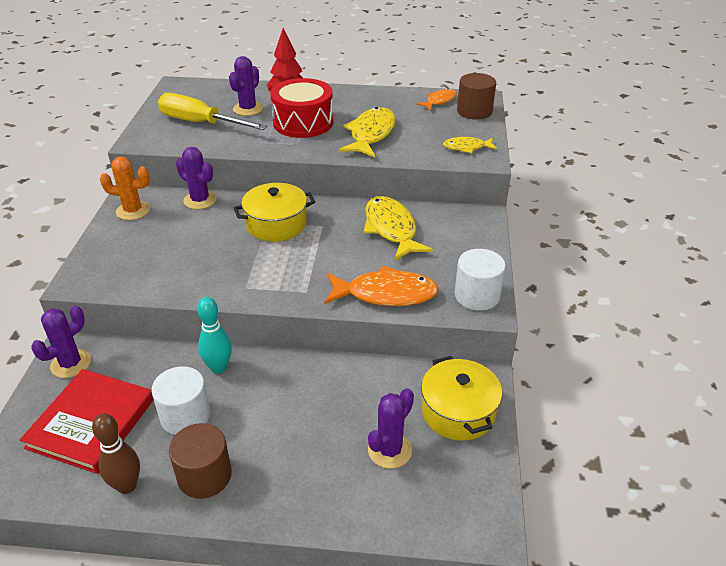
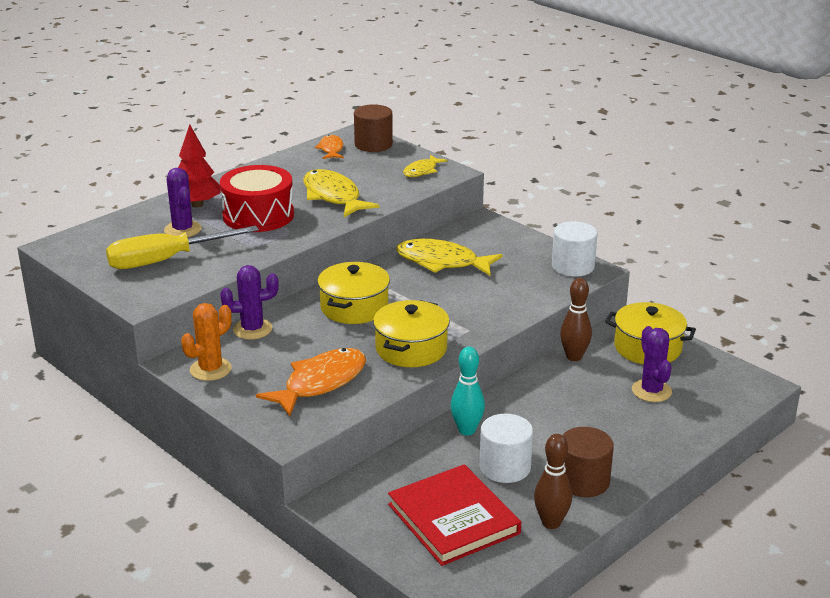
camera: 50 degrees left, 10 degrees down
purple cactus [31,306,91,378] -> none
orange fish [324,266,439,306] -> orange fish moved to [256,348,366,416]
none -> yellow pot [373,300,450,367]
none -> brown bowling pin [560,278,592,361]

